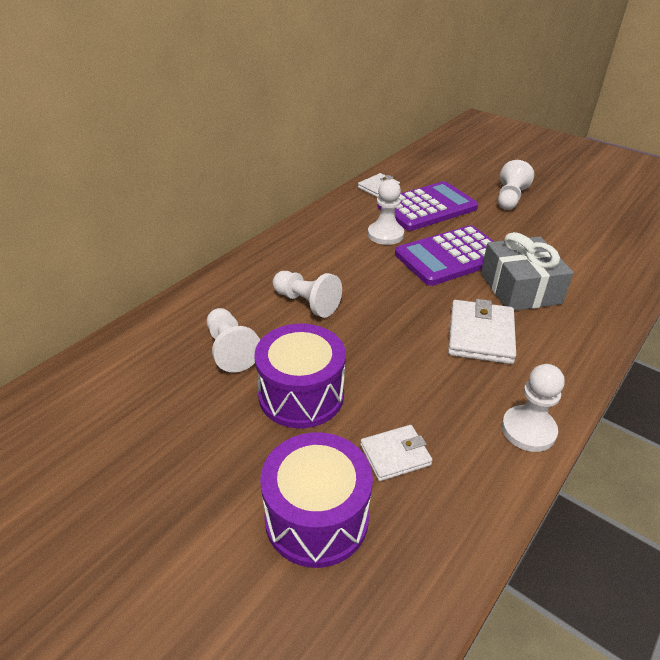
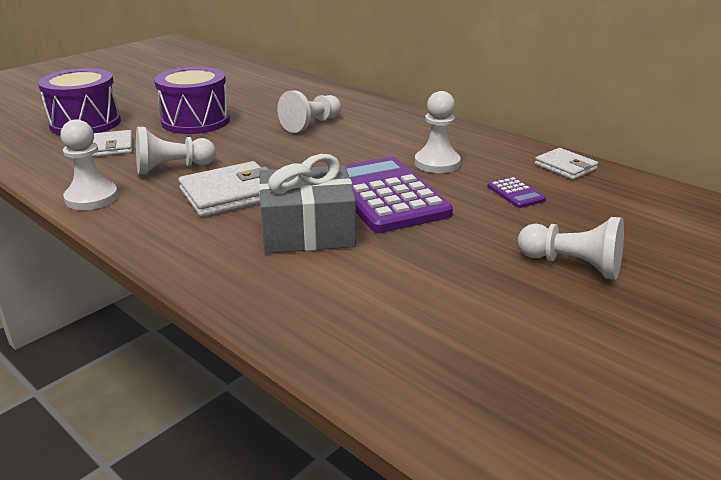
camera: 95 degrees right, 10 degrees down
white pawn [207,308,260,373] -> white pawn moved to [136,127,216,175]
purple calculator [377,181,478,231] -> purple calculator [487,177,546,208], size x0.41
white wallet [448,299,516,364] -> white wallet turned 45 degrees counterclockwise [178,161,269,217]

